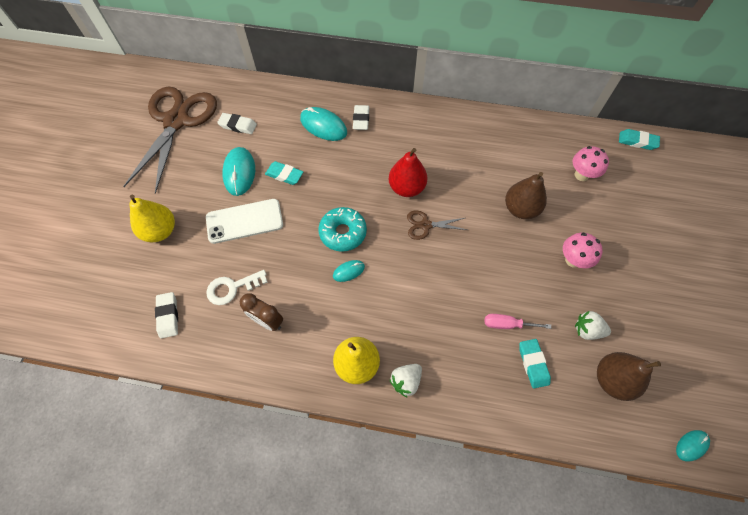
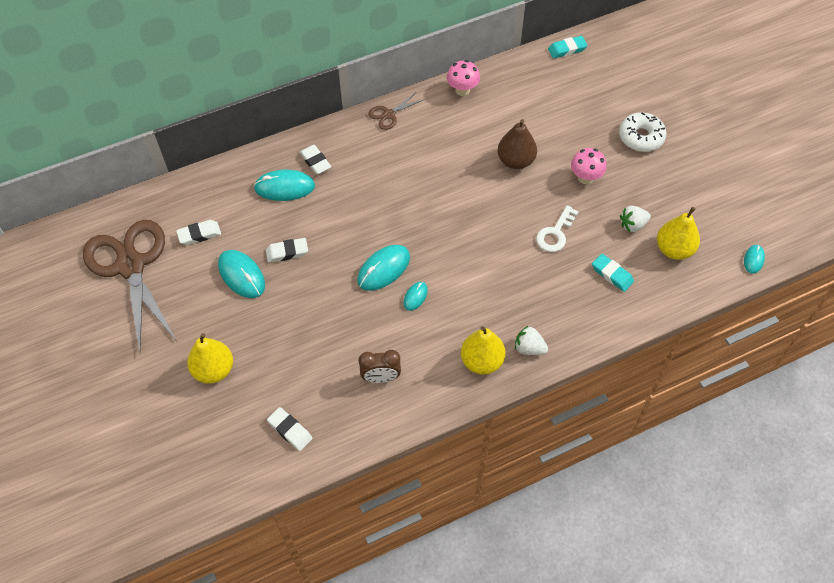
camera: 35 degrees left, 5 degrees down
white phone [206,199,283,244] -> none
white key [206,270,268,305] -> white key moved to [536,205,579,252]
turquoise eraser [265,161,303,185] -> white eraser [266,238,308,263]
turquoise donut [318,207,367,252] -> turquoise mouse [357,245,410,291]
red pear [389,148,427,197] -> none
white strawberry [389,364,422,398] -> white strawberry turned 105 degrees clockwise [515,326,548,355]
brown scissors [407,211,467,240] -> brown scissors moved to [368,92,425,130]
pink screwdriver [484,314,551,329] -> none
pink mushroom [573,146,609,181] -> pink mushroom moved to [447,60,480,96]
brown pear [597,352,661,401] -> yellow pear [657,207,700,260]
none -> white donut [619,112,666,152]

